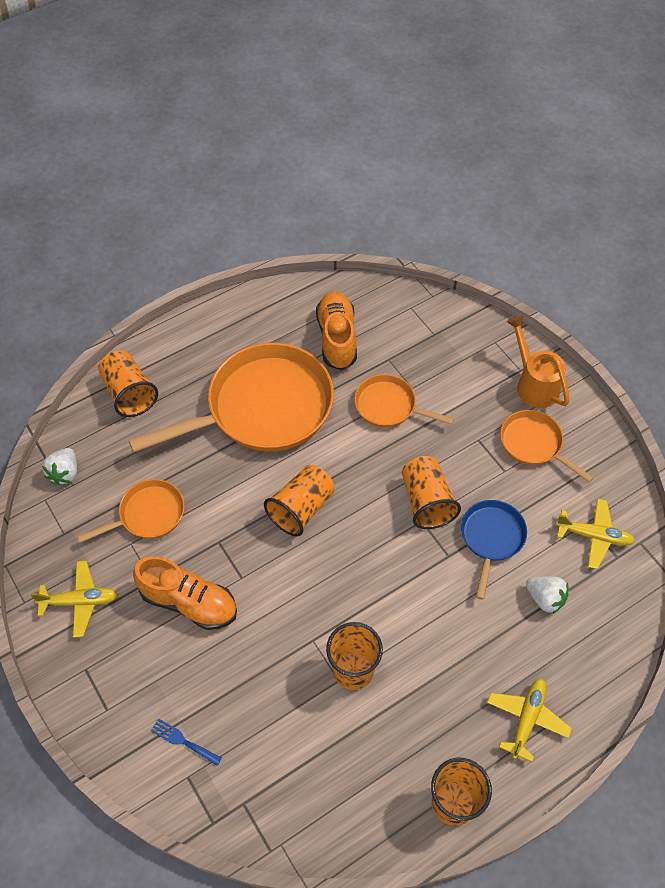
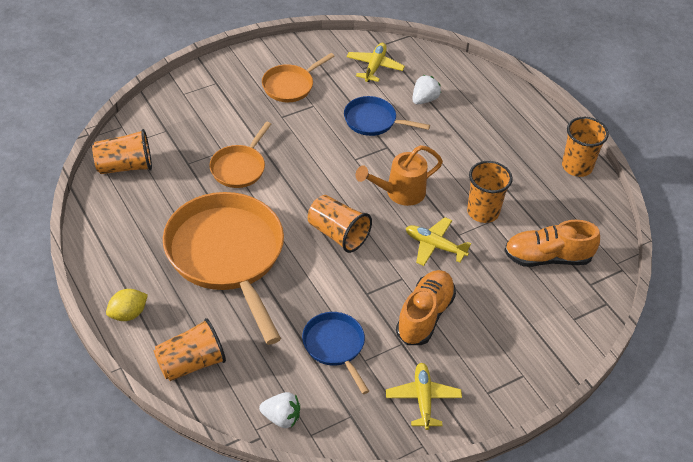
camera: 90 degrees left, 10 degrees down
orange pan [77,479,184,543] -> blue pan [302,312,369,394]
blue fork [151,719,222,766] -> none
orange shoe [316,291,357,370] -> orange shoe moved to [504,220,600,267]
orange cup [402,456,461,529] -> orange cup moved to [92,129,152,174]
yellow plane [487,678,572,762] -> yellow plane moved to [406,217,471,266]
orange watering can [507,316,570,408] -> orange watering can moved to [355,145,443,206]
none -> yellow lemon [106,289,148,321]

